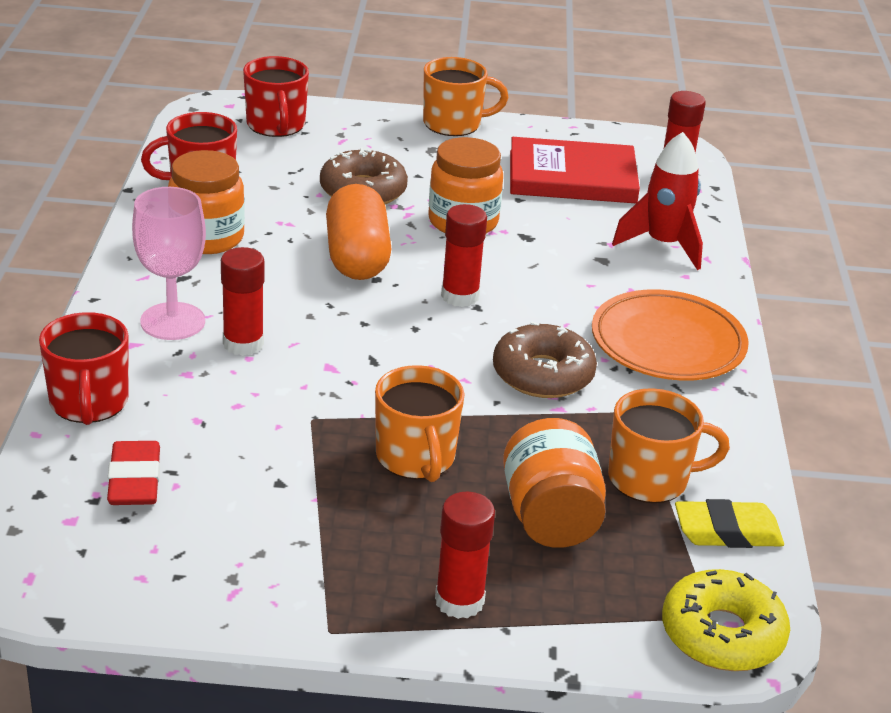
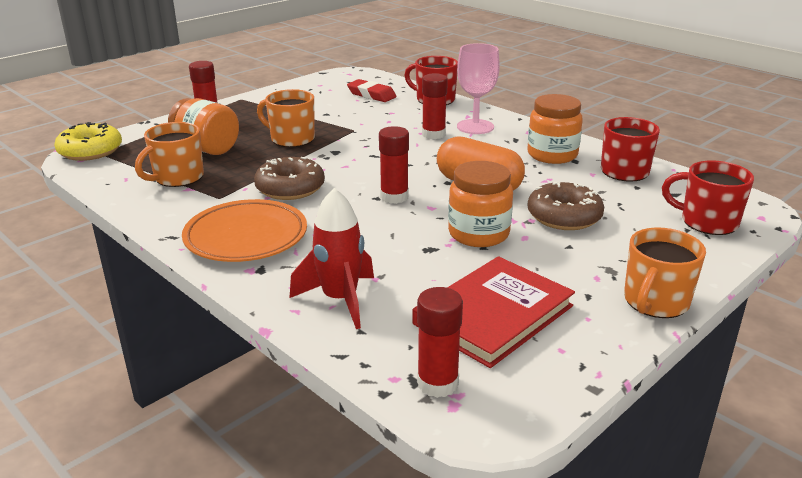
camera: 135 degrees right, 5 degrees down
yellow eraser [675,499,784,548] -> none

